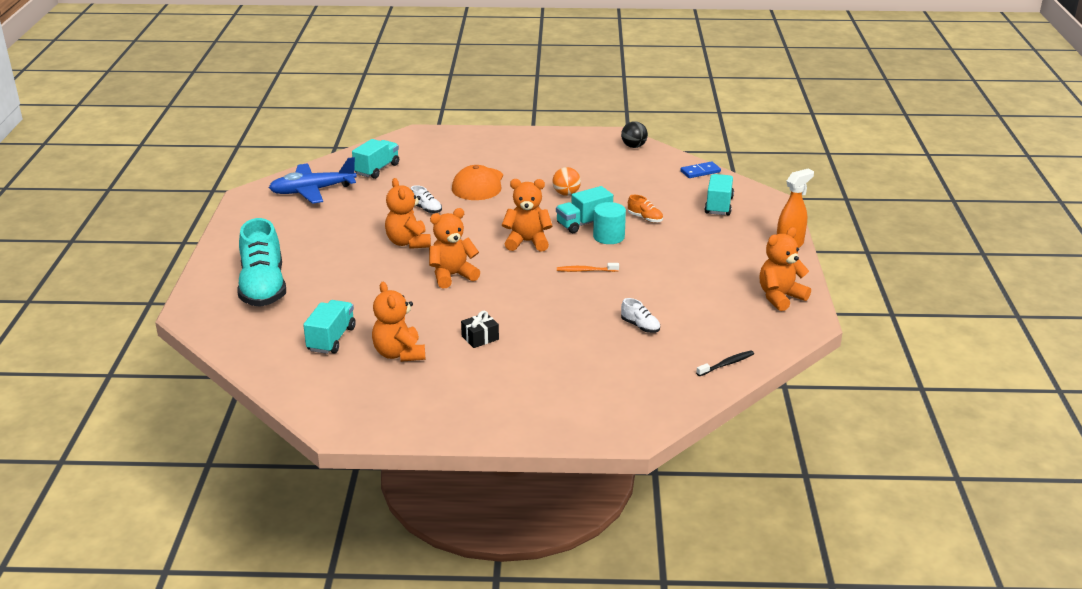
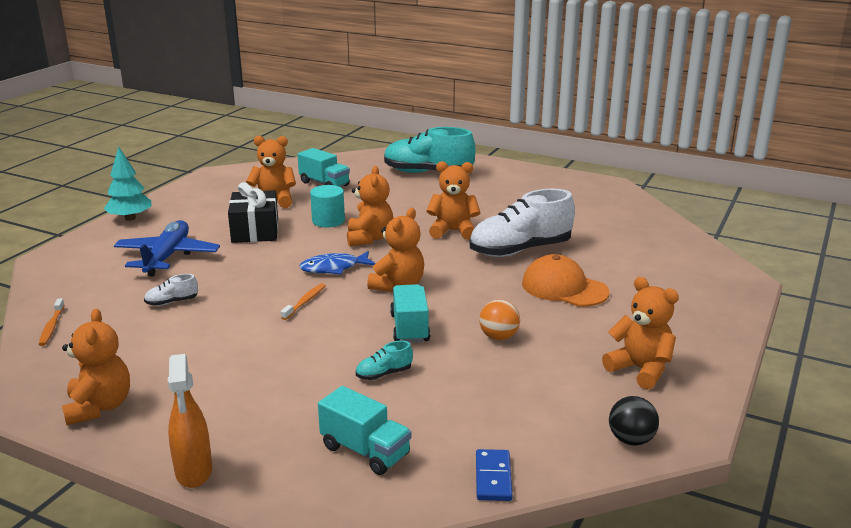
camera: 115 degrees right, 5 degrees down
blue plane [269,157,357,204] -> blue plane moved to [114,220,220,276]
turquoise truck [352,139,399,179] -> none
white shoe [411,185,442,213] -> white shoe [470,189,575,257], size x2.39
black gift [461,311,499,348] -> black gift [228,182,278,243], size x1.88
turquoise cylinder [593,202,626,244] -> turquoise cylinder moved to [310,185,345,227]
orange shoe [628,195,663,223] -> turquoise shoe [356,340,413,380]
black toothbrush [696,351,754,376] -> orange toothbrush [38,298,65,346]
none -> turquoise tree [104,146,152,221]
none -> blue fish [299,251,376,275]
none -> orange teddy bear [602,277,679,389]

